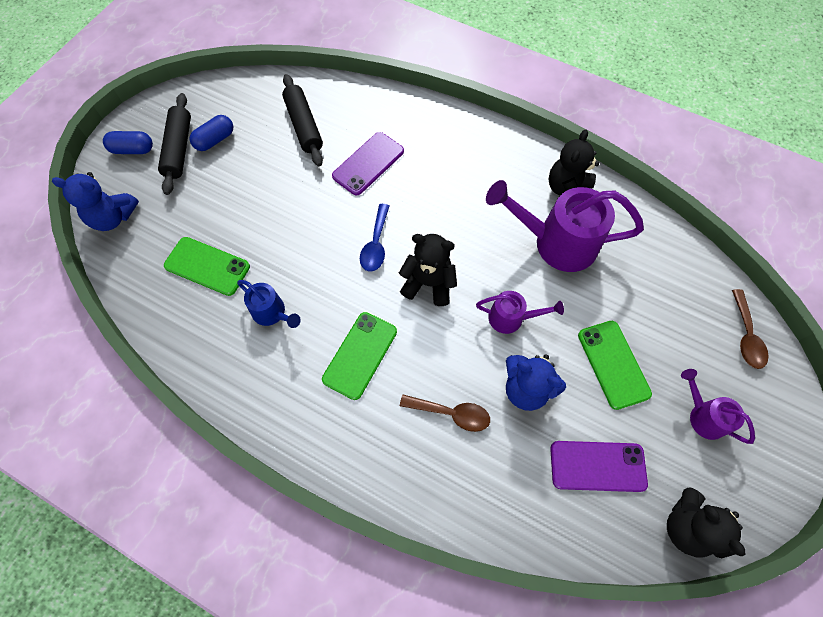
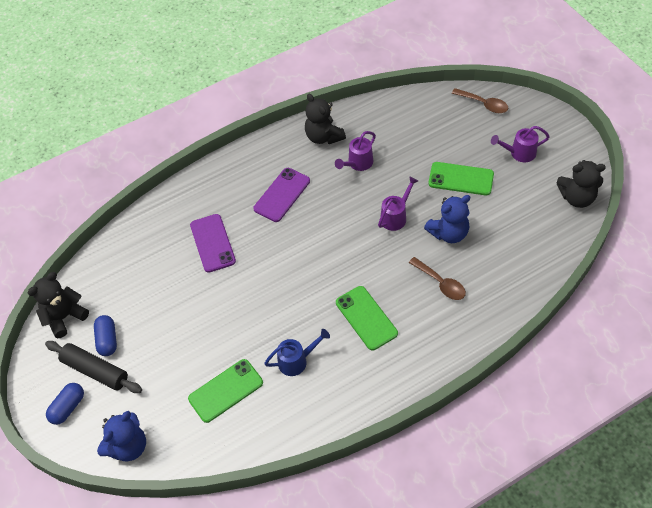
camera: 55 degrees left, 10 degrees down
black rolling pin [282,74,323,166] -> none
blue spoon [360,204,389,271] -> none
black teddy bear [399,234,457,306] -> black teddy bear moved to [28,272,89,338]
brown spoon [400,395,490,432] -> brown spoon turned 90 degrees clockwise [409,257,466,300]
purple watering can [486,180,644,272] -> purple watering can [335,131,376,171], size x0.52
purple phone [550,441,648,492] -> purple phone moved to [253,168,310,222]

